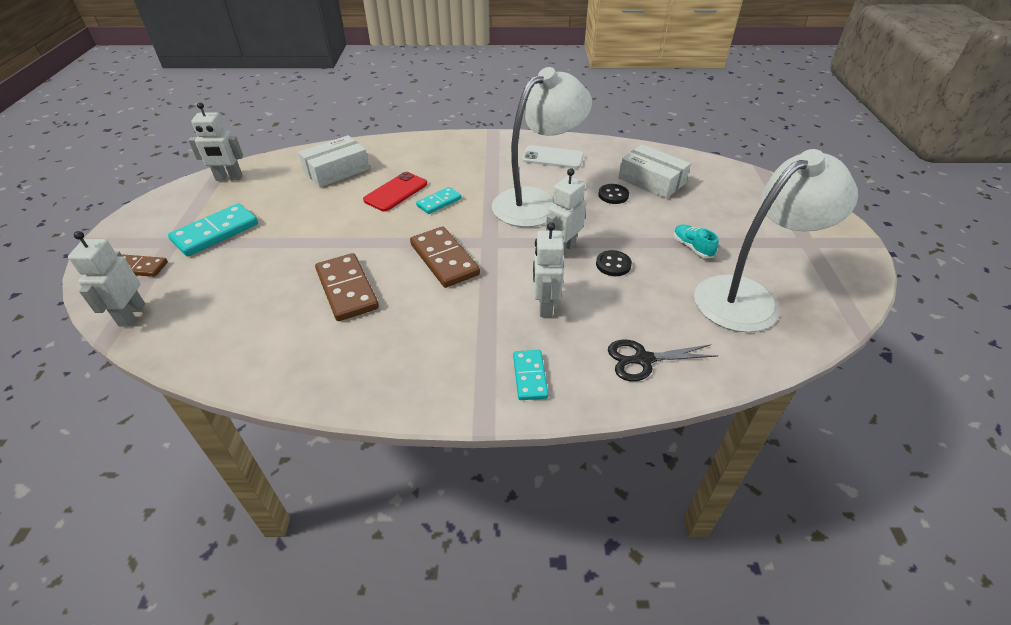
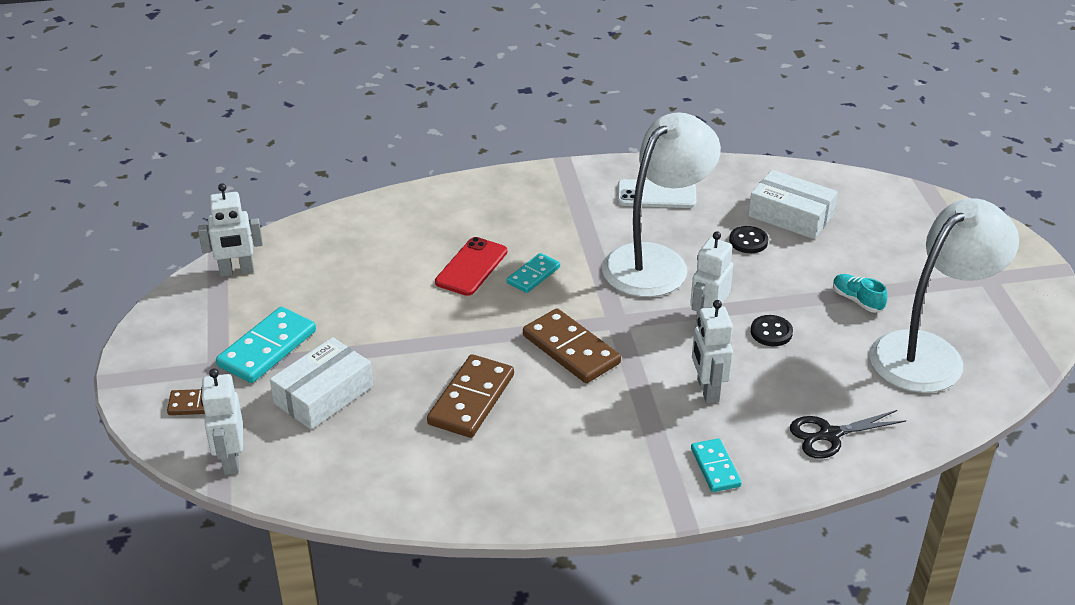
camera: 10 degrees left, 5 degrees down
white box [298,135,370,187] -> white box moved to [270,337,373,430]
brown domino [315,253,379,321] -> brown domino turned 60 degrees clockwise [427,354,514,438]

